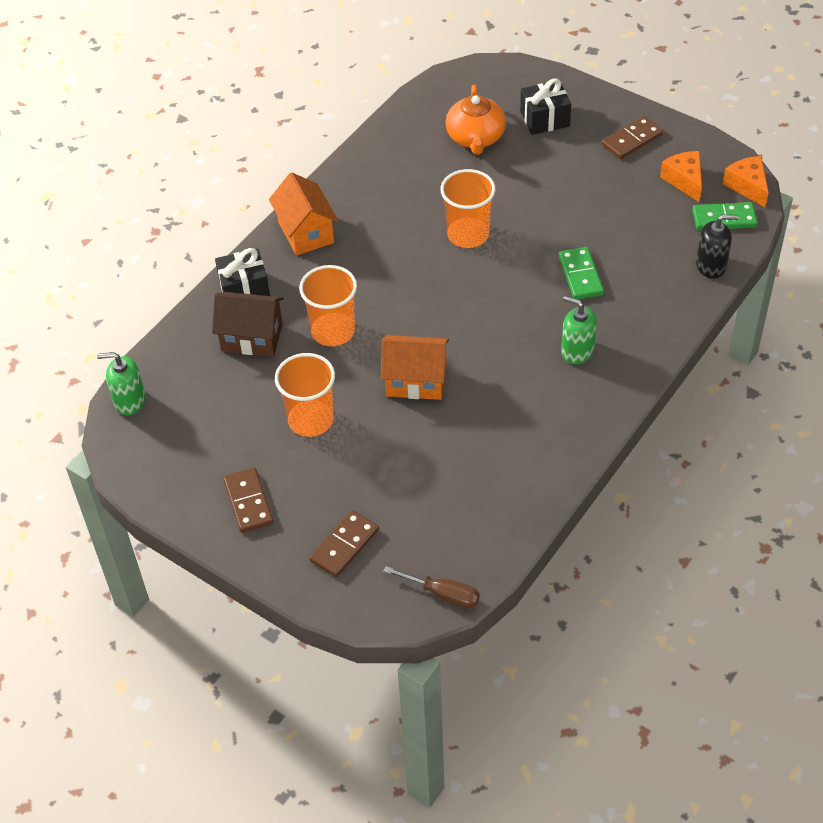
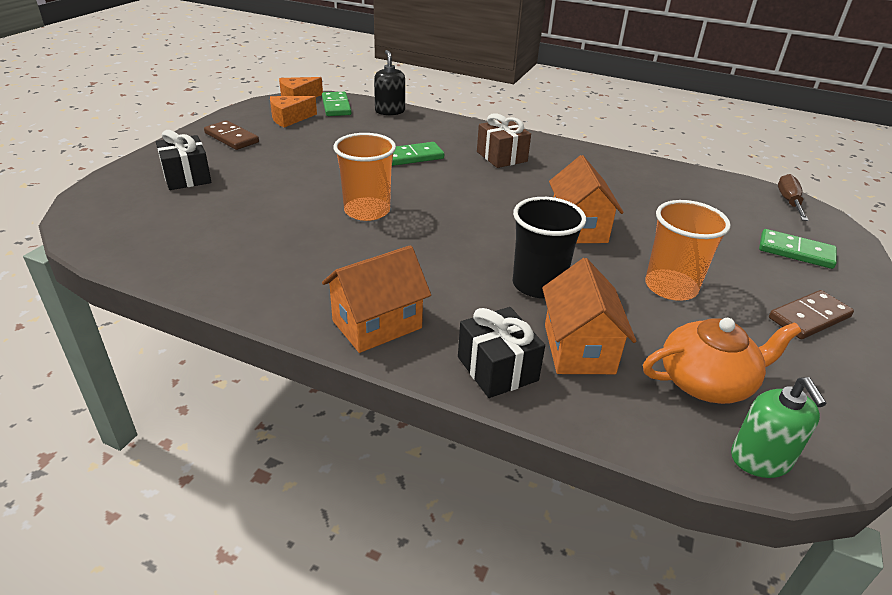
camera: 105 degrees left, 15 degrees down
brown house [212,292,284,356] -> orange house [542,258,636,374]
orange cup [299,265,357,346] -> black cup [513,197,586,298]
brown domino [309,510,379,577] -> green domino [759,229,837,269]
orange teapot [445,85,506,155] -> orange teapot moved to [643,318,801,404]
green soap dispenser [561,296,597,364] -> brown gift [477,113,531,168]

